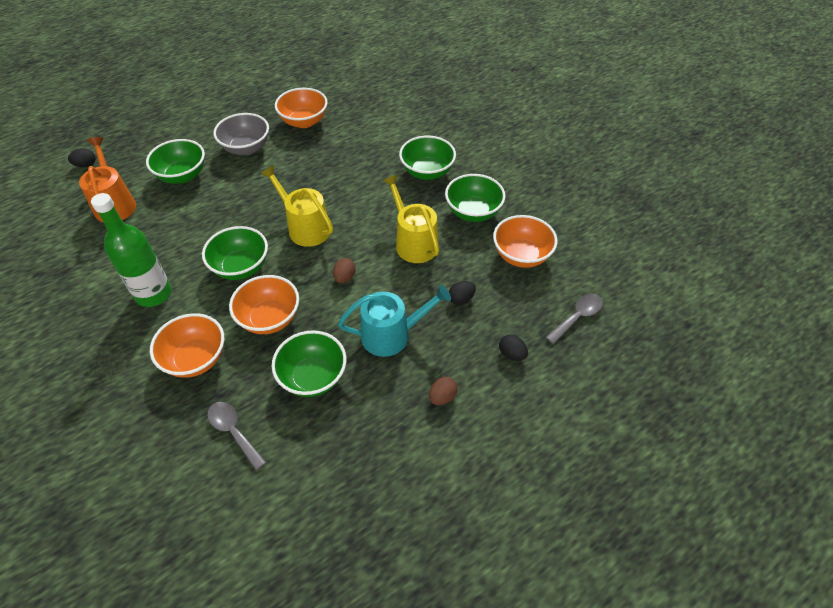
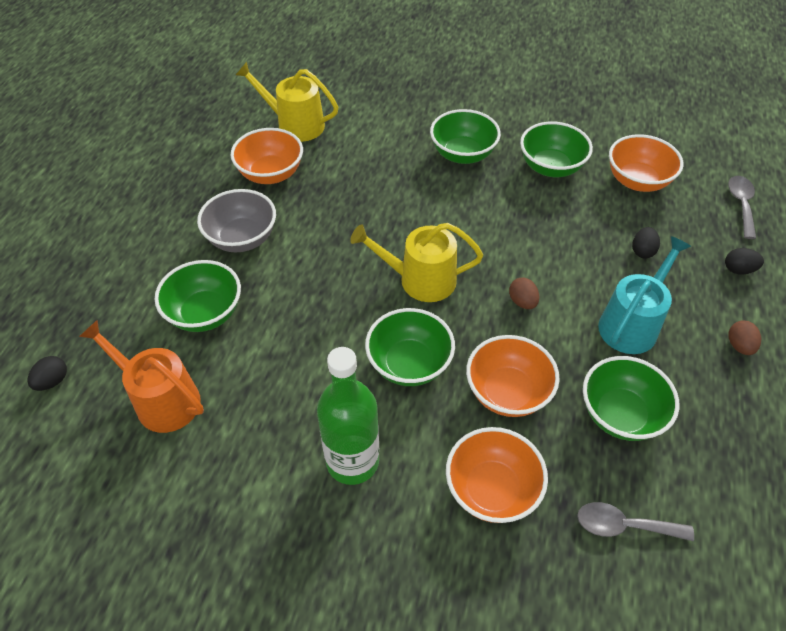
camera: 40 degrees left, 0 degrees up
yellow watering can [383,175,439,263] -> yellow watering can moved to [236,62,338,142]

